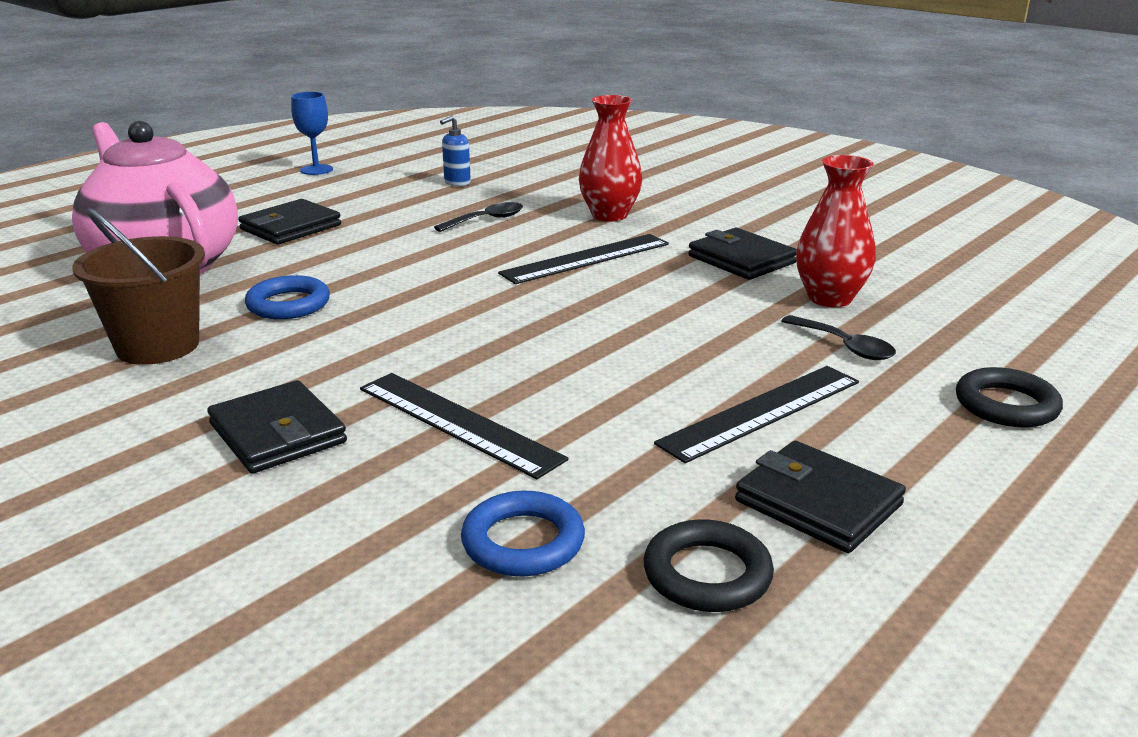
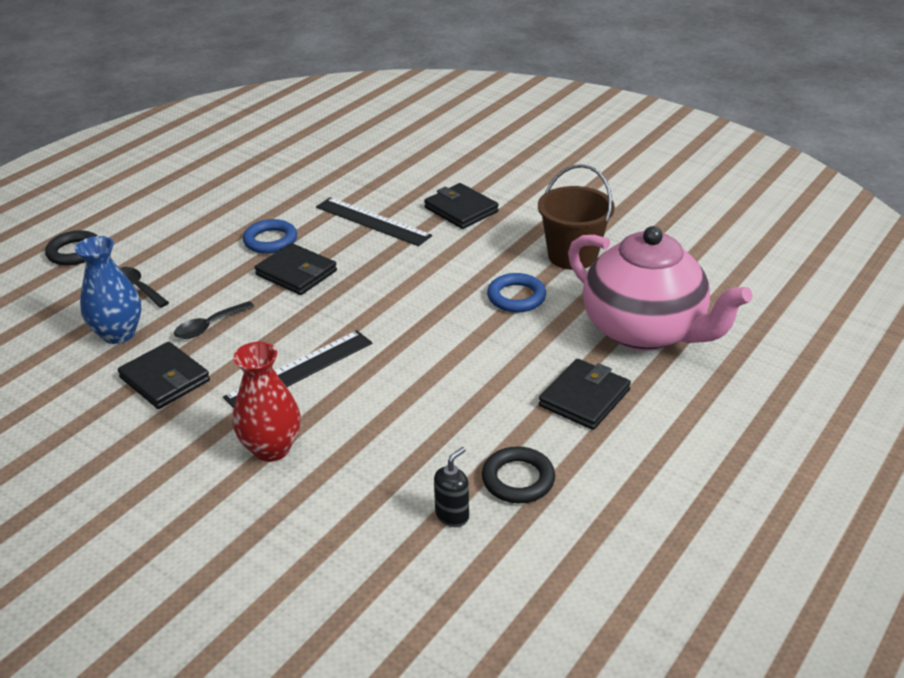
camera: 175 degrees right, 10 degrees up
blue goblet [291,92,333,175] -> none
black spoon [434,202,523,232] -> black spoon moved to [174,301,255,339]
blue soap dispenser [440,116,471,186] -> black soap dispenser [434,447,469,527]
blue ring [461,491,585,576] -> blue ring moved to [243,219,297,254]
black ring [644,519,774,612] -> black ring moved to [482,446,555,503]
black ruler [654,366,859,463] -> none
black wallet [735,441,906,553] -> black wallet moved to [254,243,337,295]
red vase [796,155,876,307] -> blue vase [75,236,141,344]

